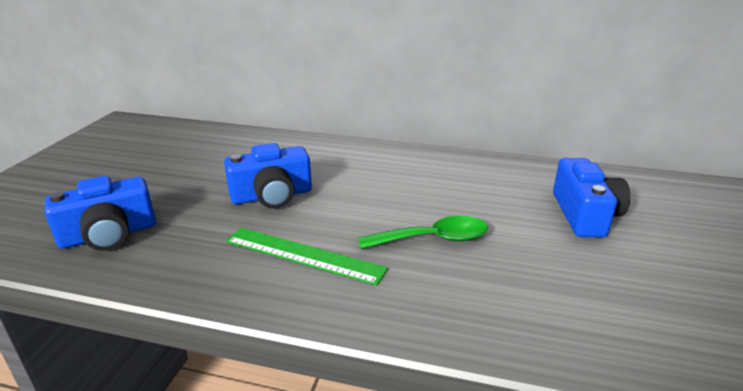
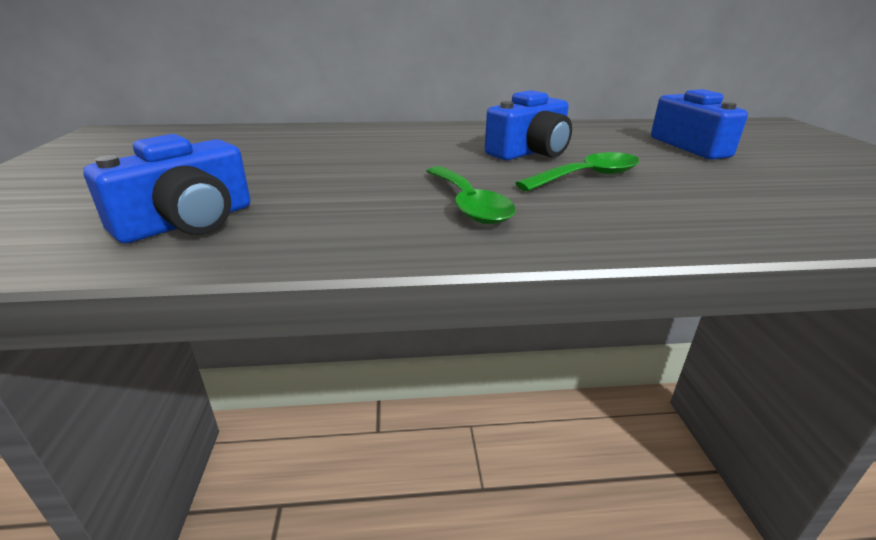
camera: 20 degrees left, 0 degrees up
blue camera [224,143,312,209] -> blue camera moved to [485,90,572,160]
green ruler [226,228,388,285] -> green spoon [427,166,516,224]

